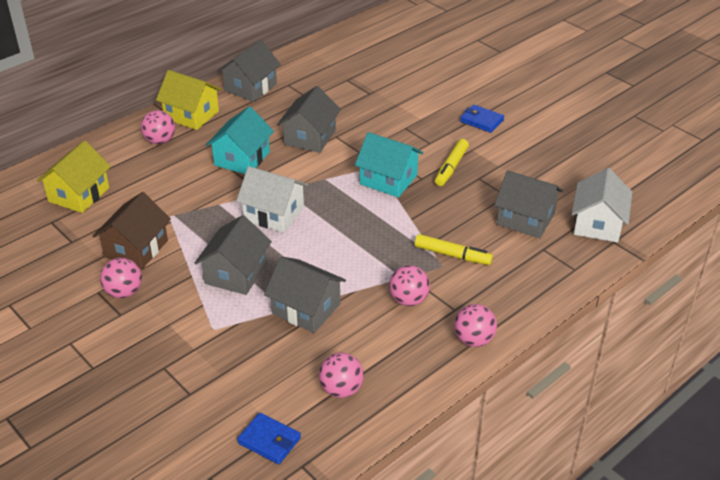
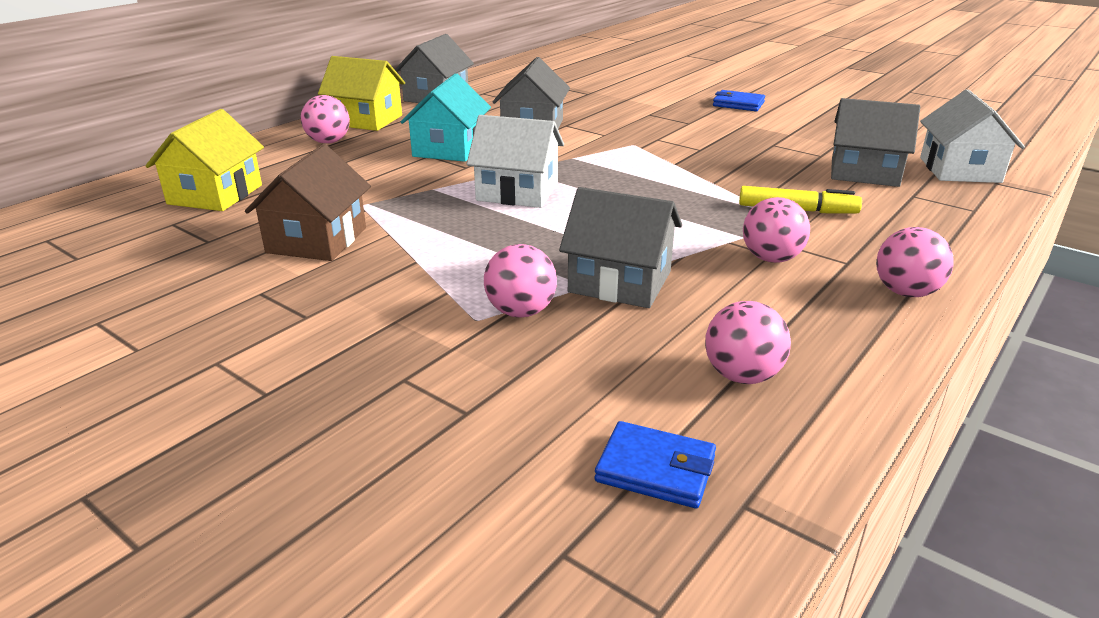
camera: 10 degrees left, 10 degrees down
pink ball [100,258,142,298] -> pink ball moved to [484,244,557,318]
grey house [195,215,272,295] -> none
turquoise house [355,132,423,197] -> none
yellow marker [435,139,469,186] -> none

